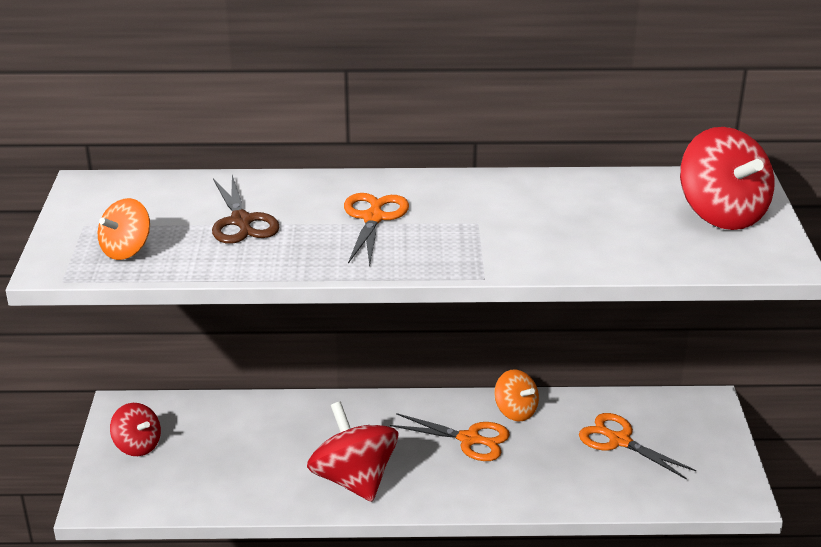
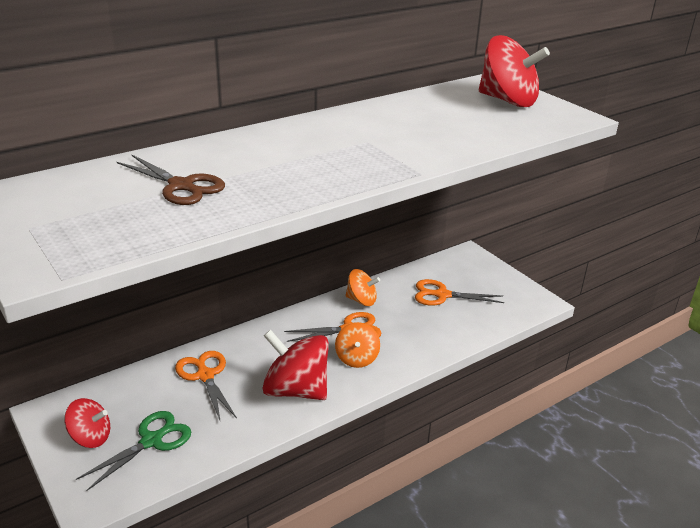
camera: 35 degrees left, 0 degrees up
orange spinning top [98,198,150,260] -> orange spinning top moved to [335,322,380,368]
orange scissors [344,193,409,266] -> orange scissors moved to [175,351,237,422]
none -> green scissors [76,411,191,491]

